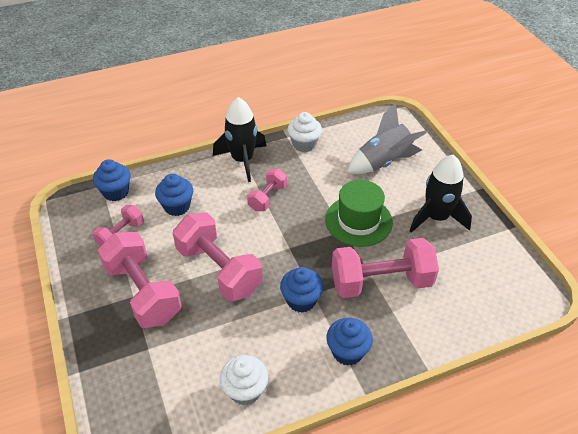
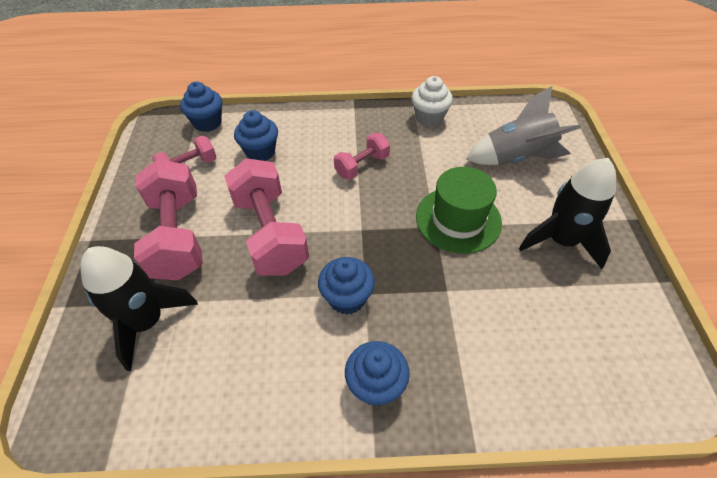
camera: 20 degrees right, 5 degrees up
black rocket [213,97,266,182] -> black rocket moved to [80,246,198,371]
white cupcake [220,355,268,405] -> none
pink dumbbell [332,238,439,298] -> none

